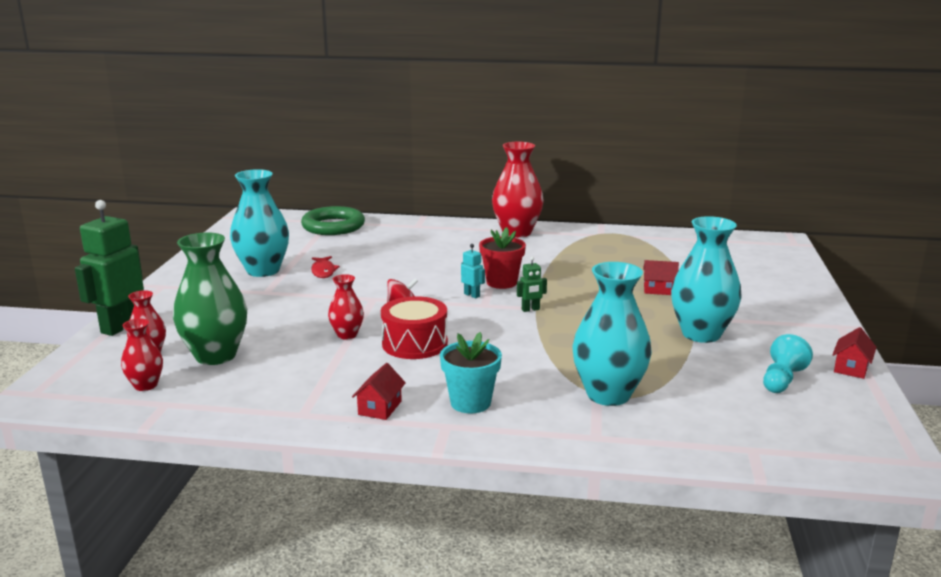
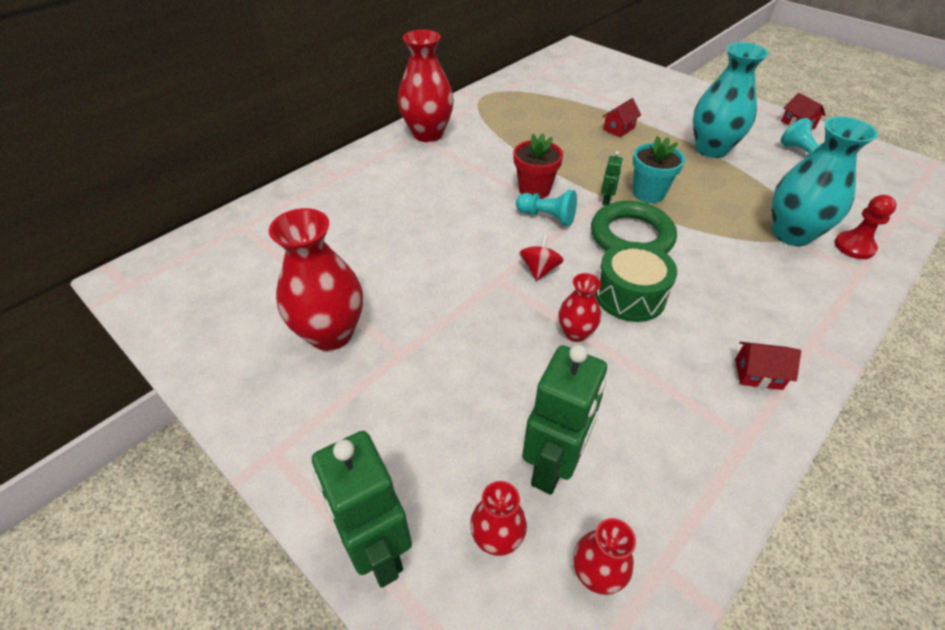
camera: 55 degrees left, 25 degrees up
green vase [173,232,247,365] -> green robot [522,345,607,495]
turquoise vase [230,169,289,277] -> red vase [269,208,363,351]
green ring [301,206,365,235] -> green ring moved to [591,201,677,253]
red fish [311,256,340,278] -> none
red house [352,363,406,420] -> red house turned 45 degrees counterclockwise [735,342,801,390]
red drum [381,296,448,359] -> green drum [595,242,677,322]
turquoise flower pot [440,332,502,413] -> turquoise flower pot moved to [633,136,685,203]
turquoise robot [461,244,485,298] -> turquoise pawn [516,190,577,227]
none -> red pawn [834,195,897,259]

